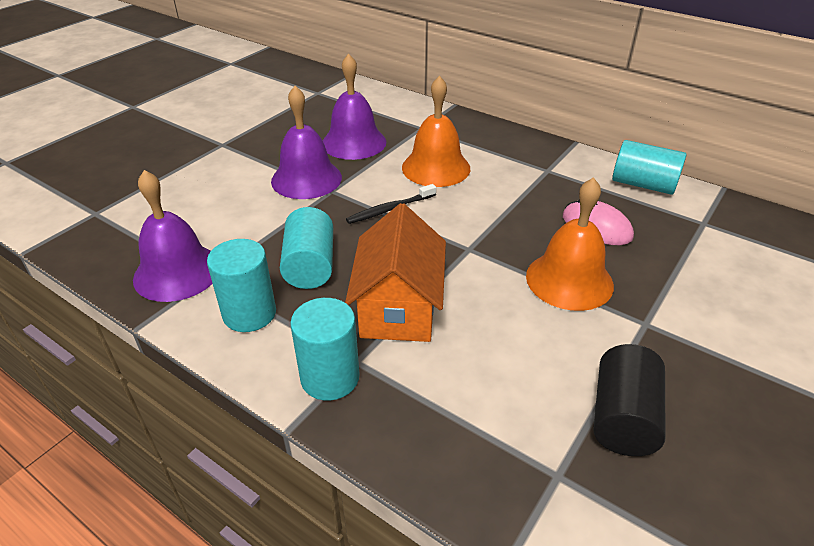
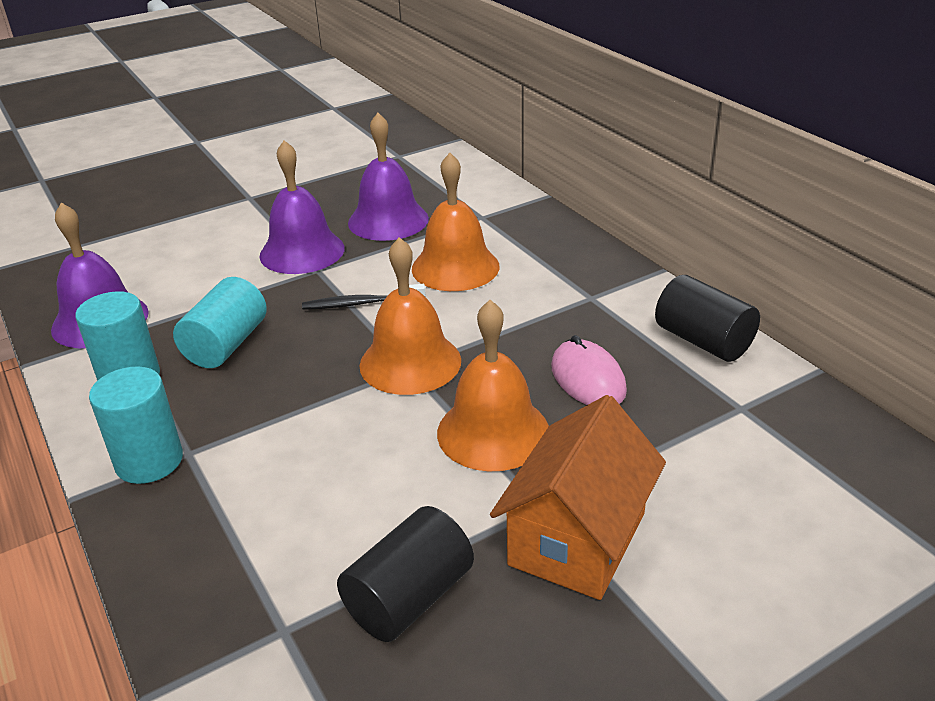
camera: 25 degrees right, 5 degrees down
orange house [345,203,446,342] -> orange house moved to [490,395,666,600]
turquoise cylinder [612,140,687,195] -> black cylinder [655,275,760,362]
none -> orange bell [359,237,461,395]

